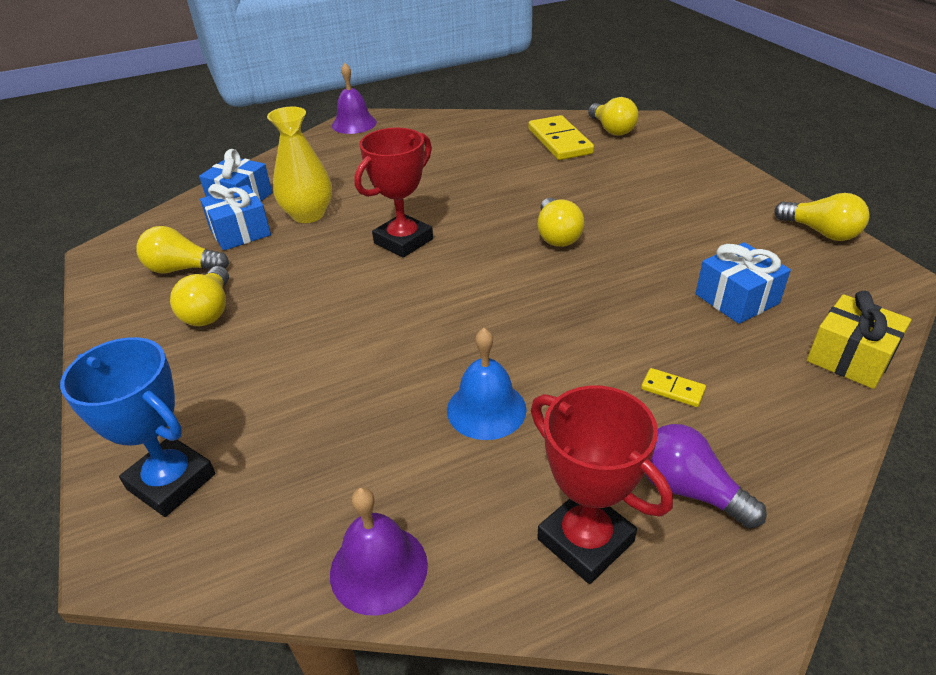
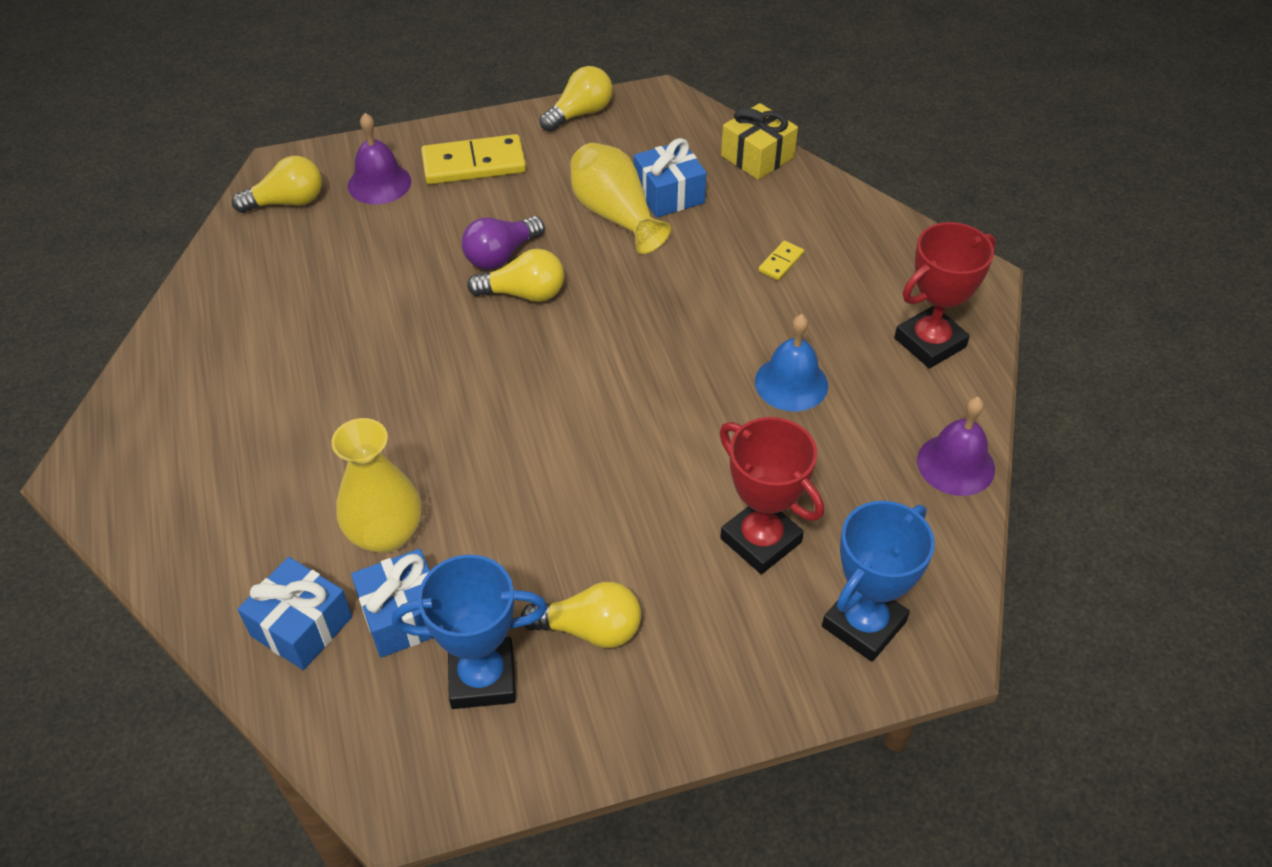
camera: 85 degrees left, 10 degrees up
yellow light bulb [136,226,229,273] -> blue trophy [392,555,547,709]
purple bell [332,63,377,134] -> purple bell moved to [348,113,411,204]
red trophy [354,128,433,258] -> red trophy moved to [720,417,824,574]
yellow domino [528,115,594,160] -> yellow domino moved to [421,134,526,184]
purple light bulb [645,424,767,528] -> purple light bulb moved to [462,216,544,269]
none -> yellow vase [570,143,671,254]

